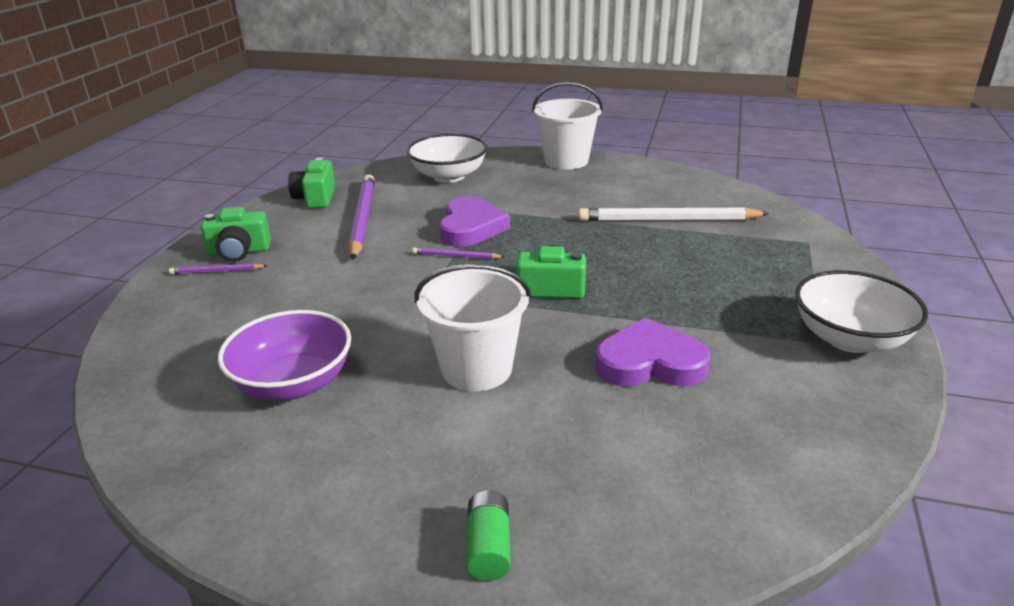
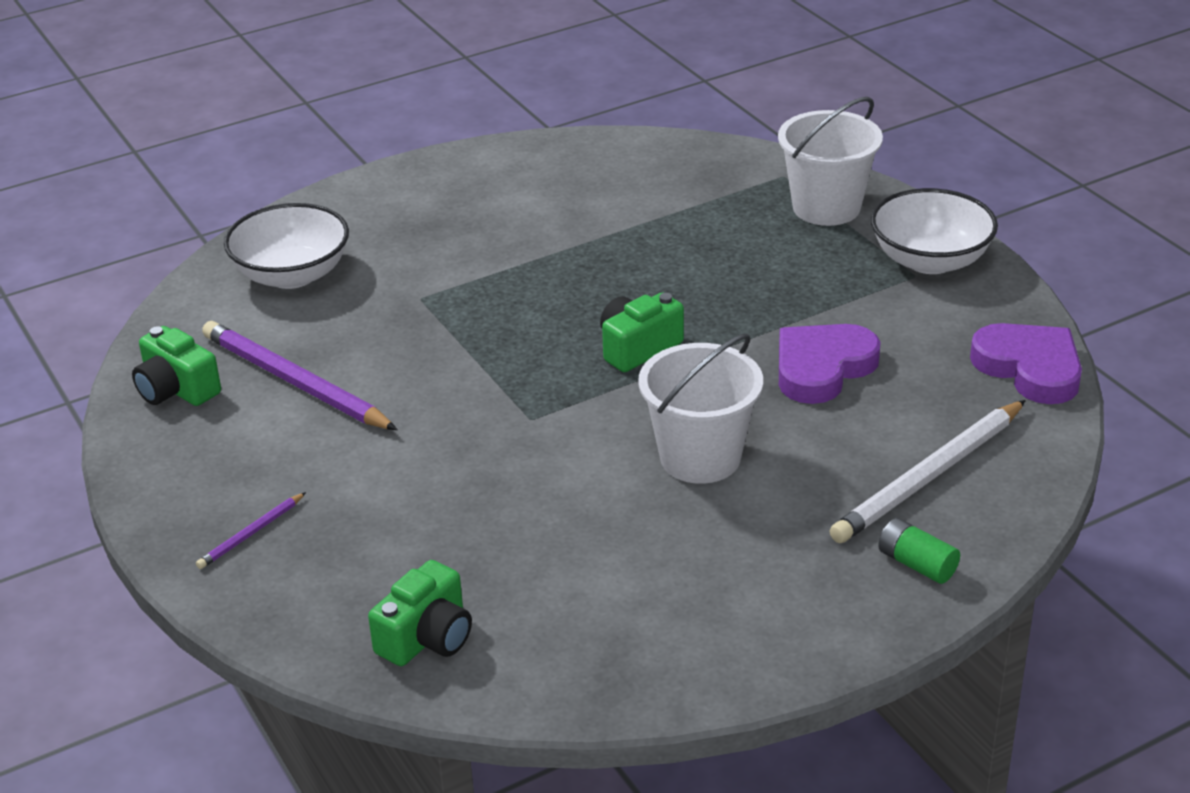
camera: 45 degrees left, 5 degrees up
green camera [201,207,271,262] -> green camera moved to [368,560,472,666]
purple bowl [218,310,351,401] -> none
purple pencil [412,248,504,259] -> none
purple heart [440,196,510,247] -> purple heart moved to [970,323,1082,404]
white bucket [532,82,603,170] -> white bucket moved to [778,97,883,226]
white pencil [578,207,770,221] -> white pencil moved to [830,400,1026,543]

